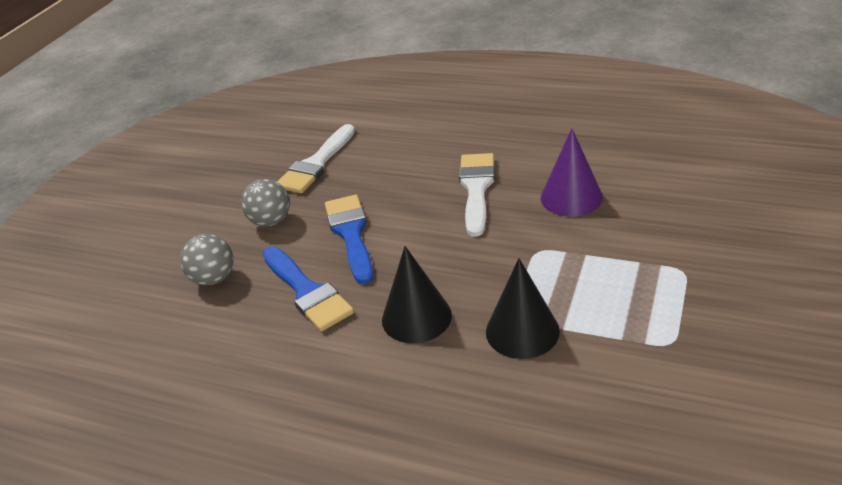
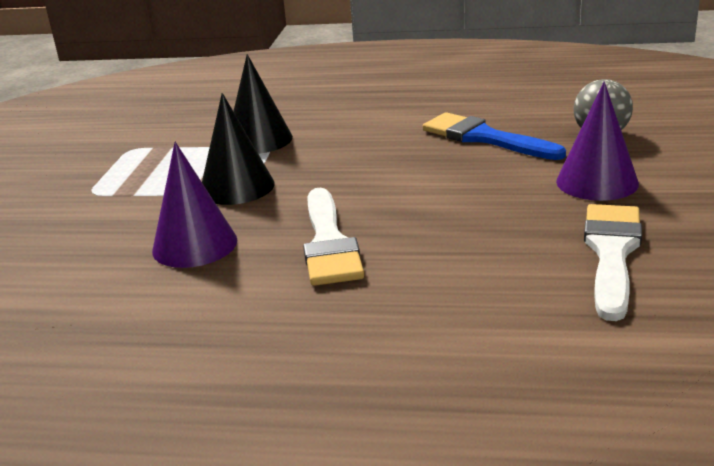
camera: 165 degrees right, 10 degrees down
grey ball [241,179,290,227] -> purple cone [556,81,639,201]
blue brush [325,195,373,285] -> none
black cone [382,246,452,343] -> black cone moved to [202,93,275,205]

